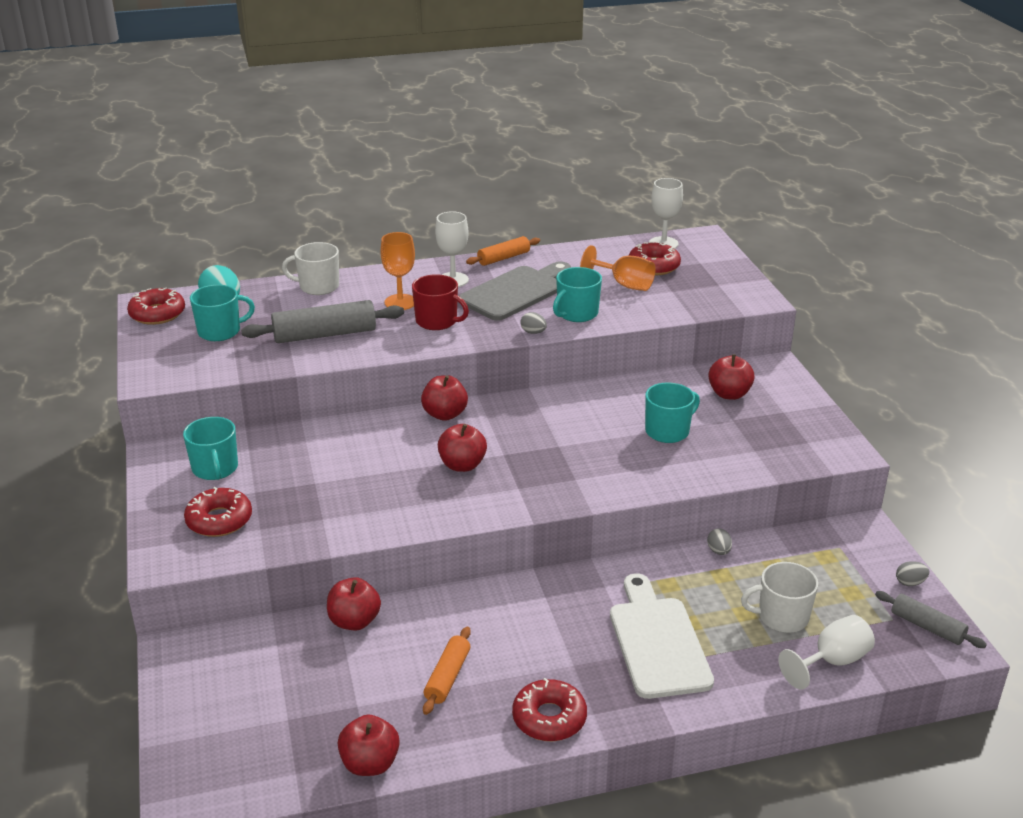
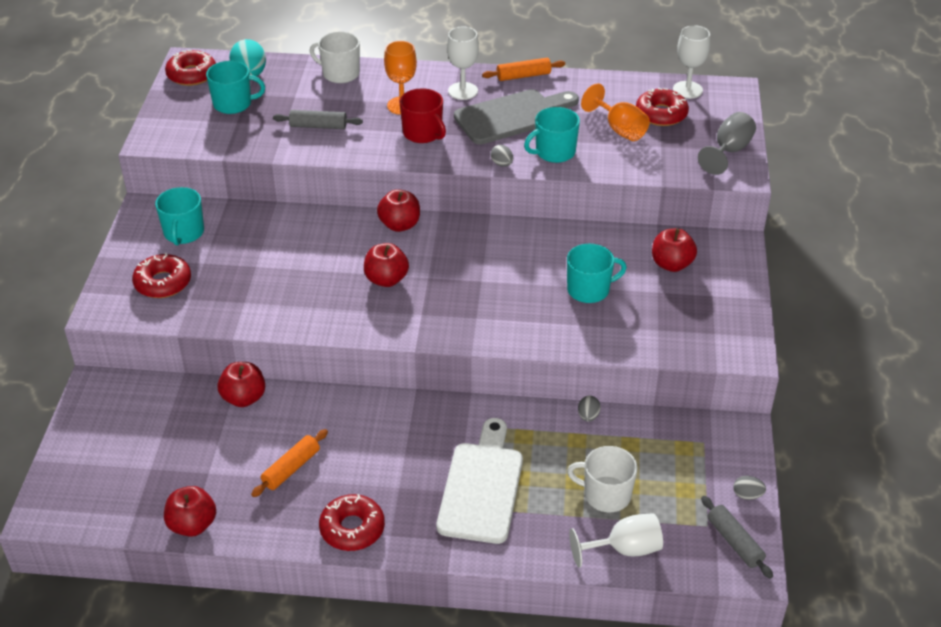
camera: 20 degrees right, 10 degrees up
grey rolling pin [241,300,404,343] -> grey rolling pin [273,110,363,129], size x0.60
none -> grey goblet [698,112,756,175]

